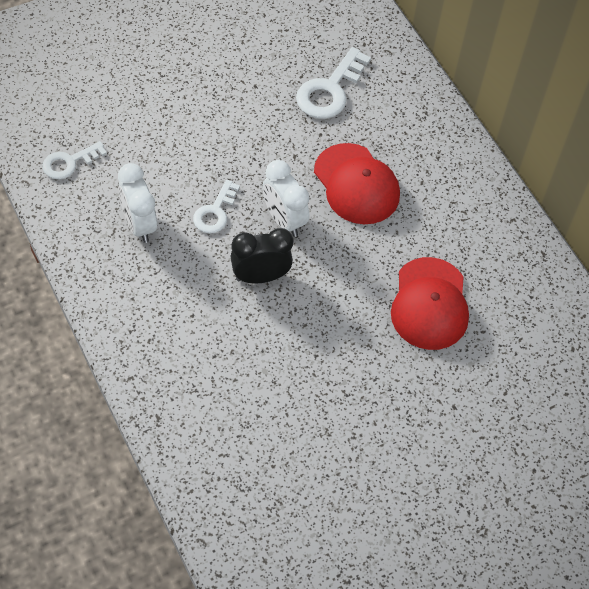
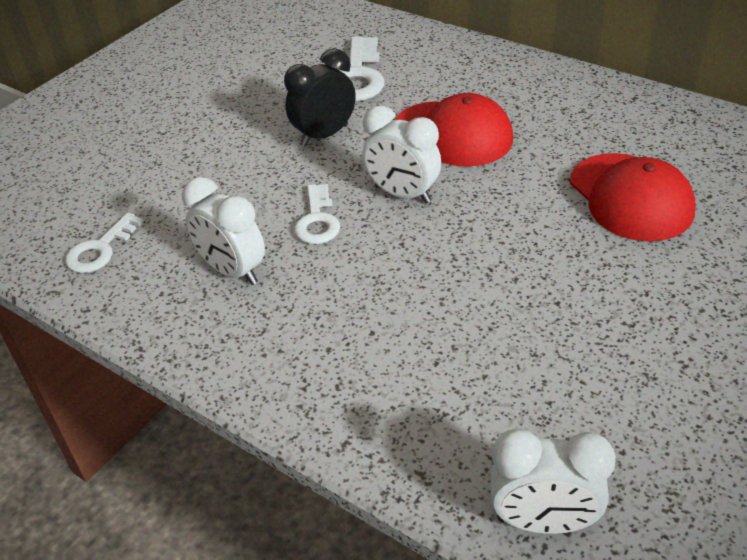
camera: 20 degrees left, 15 degrees down
black clock [230,228,293,283] -> black clock moved to [284,48,356,147]
none -> white clock [491,429,616,534]

